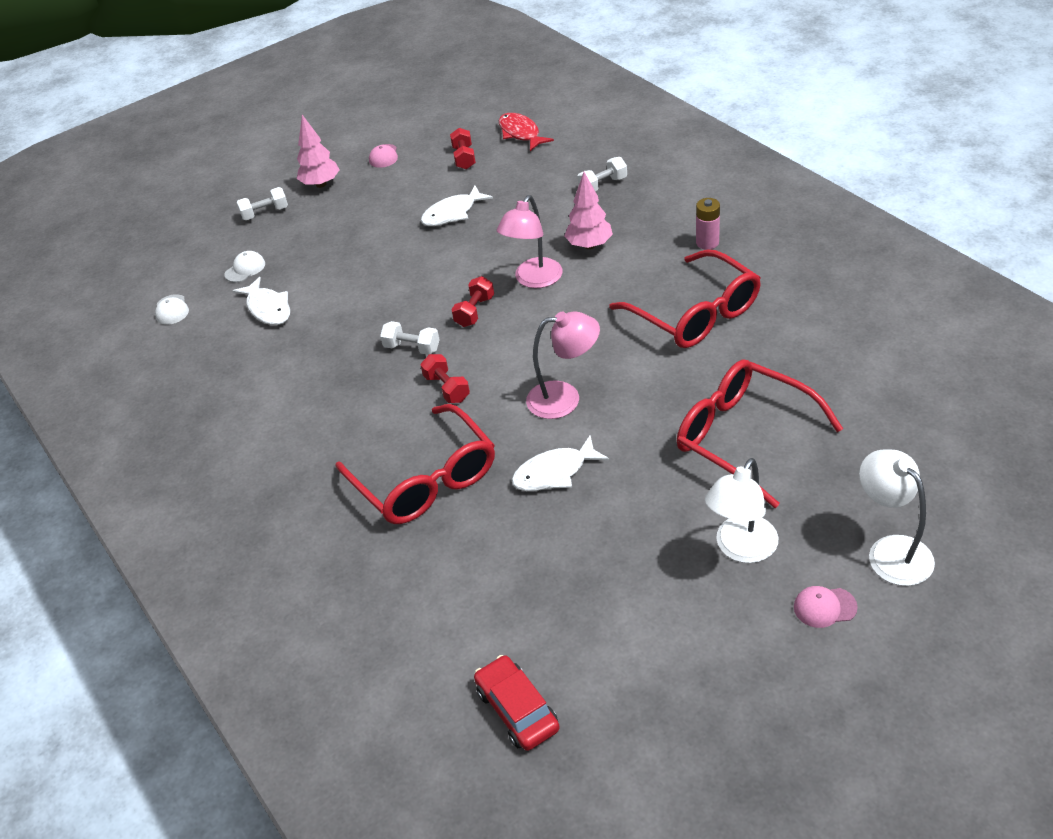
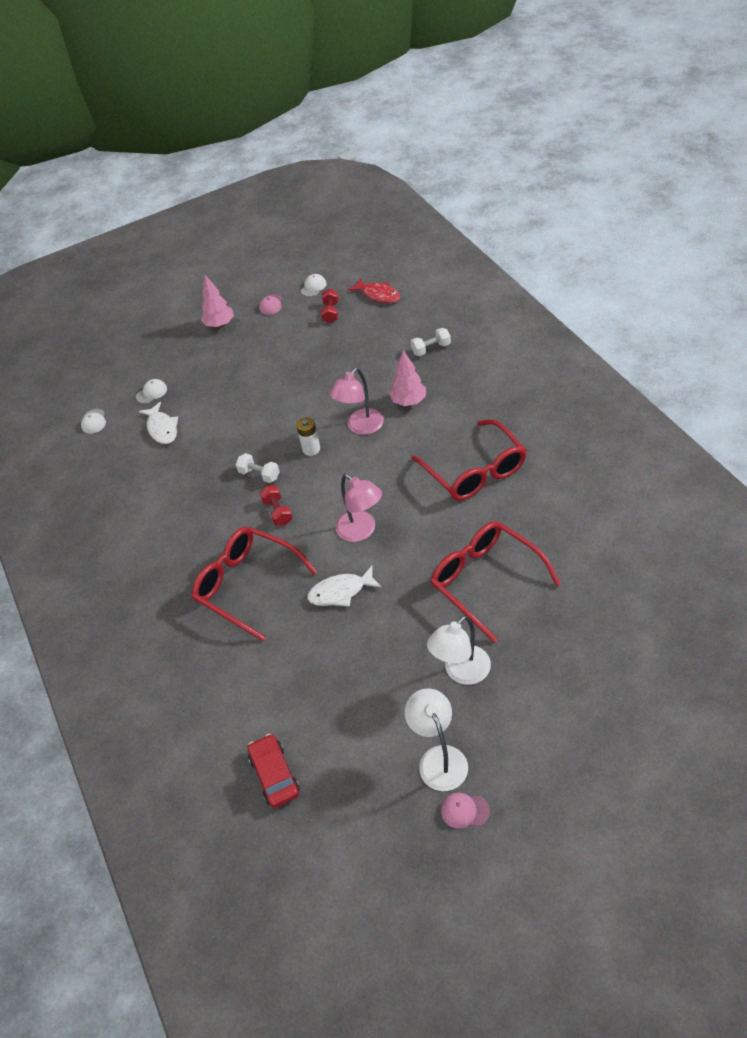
camera: 10 degrees right, 5 degrees up
white dumbbell [236,187,288,220] -> none
red glasses [336,404,495,524] -> red glasses turned 150 degrees clockwise [192,527,317,641]
white fish [421,186,493,226] -> none
red dumbbell [451,276,494,327] -> white battery [296,417,320,456]
red fish [499,113,554,151] -> red fish turned 150 degrees clockwise [348,278,401,303]
pink lamp [526,311,600,419] -> pink lamp turned 45 degrees clockwise [336,474,382,542]
pink battery [696,198,720,250] -> none
pink cap [794,586,858,628] -> pink cap moved to [441,793,490,829]
white lamp [859,449,935,586] -> white lamp moved to [405,688,468,791]
none -> white cap [301,274,327,297]

